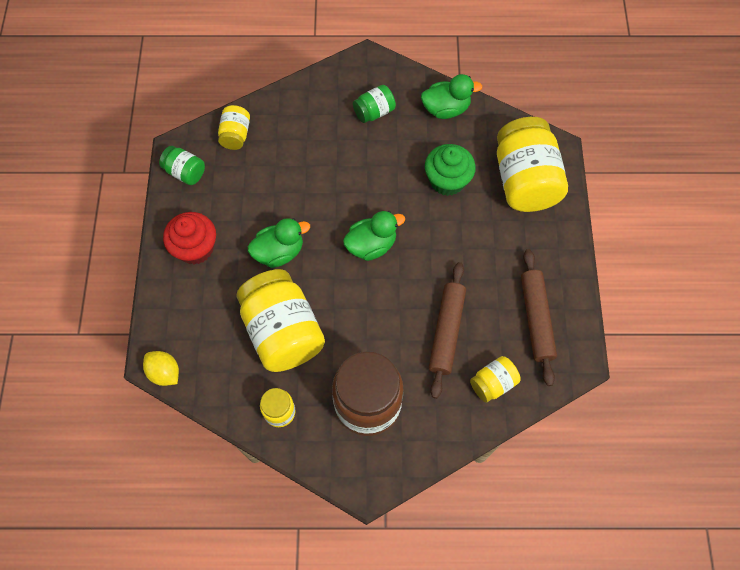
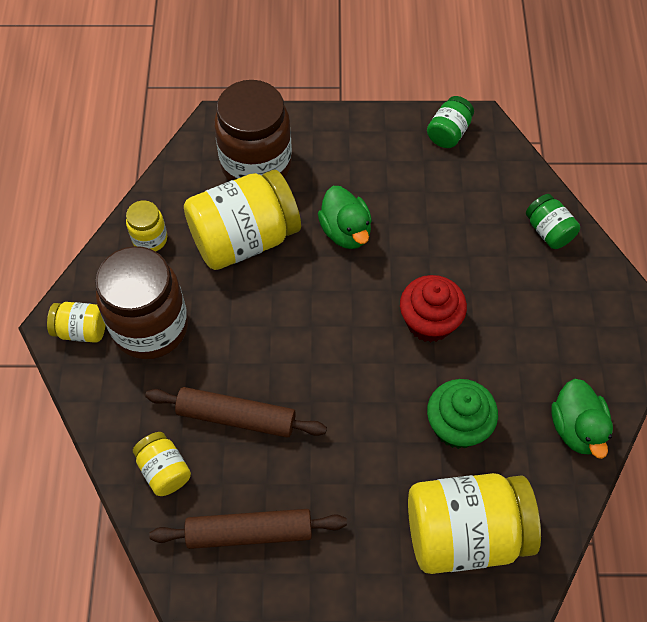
camera: 90 degrees right, 5 degrees down
yellow lemon [143,351,179,386] -> none
red cupcake [163,212,216,265] -> red cupcake moved to [400,275,467,342]
yellow jar [218,105,250,150] -> yellow jar moved to [47,302,105,343]
green duck [343,211,405,261] -> none
green jar [353,85,396,123] -> green jar moved to [526,194,580,249]
none -> brown jar [214,80,292,181]

